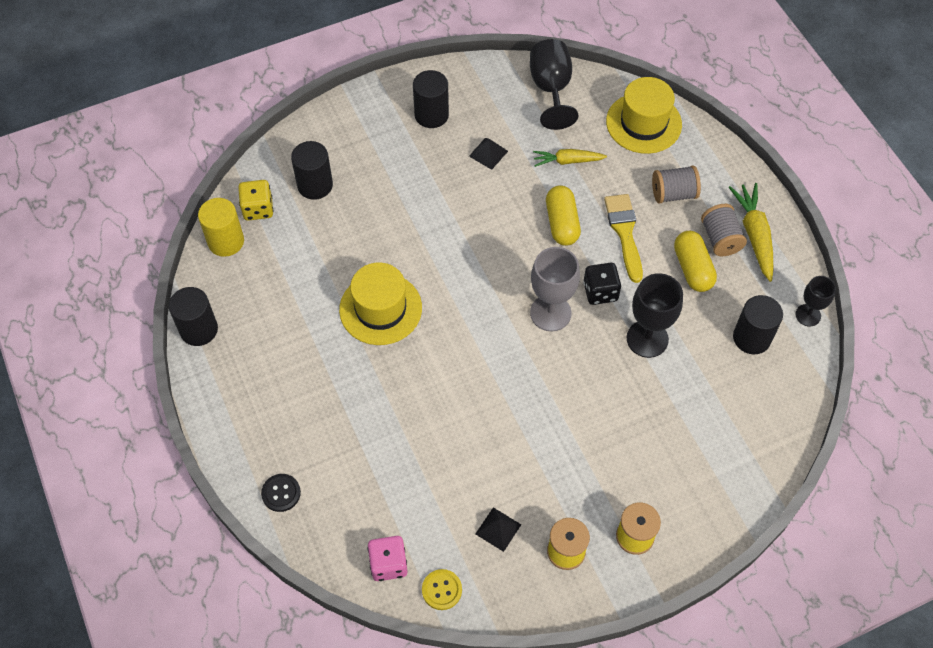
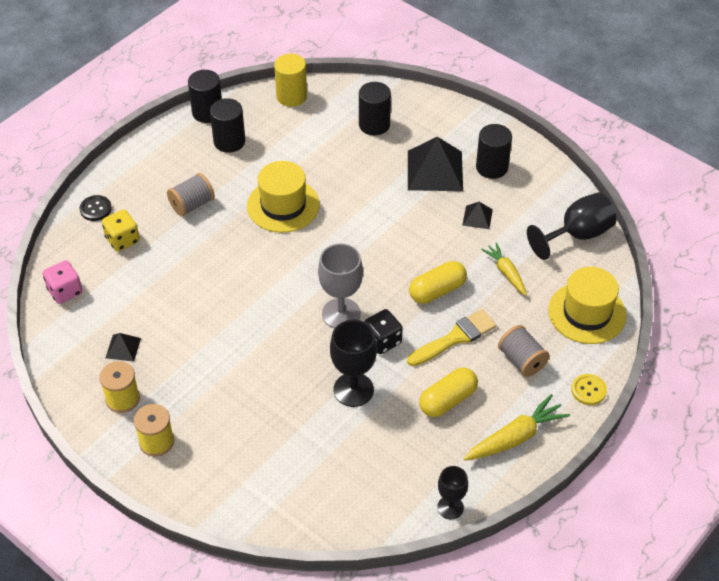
camera: 65 degrees right, 10 degrees down
yellow dice [238,180,273,221] -> yellow dice moved to [102,209,140,252]
yellow button [422,569,462,610] -> yellow button moved to [571,374,607,405]
grey spool [701,204,747,256] -> grey spool moved to [167,173,215,217]
black cylinder [733,295,783,354] -> black cylinder moved to [210,98,245,153]
none -> black pyramid [408,137,463,191]

